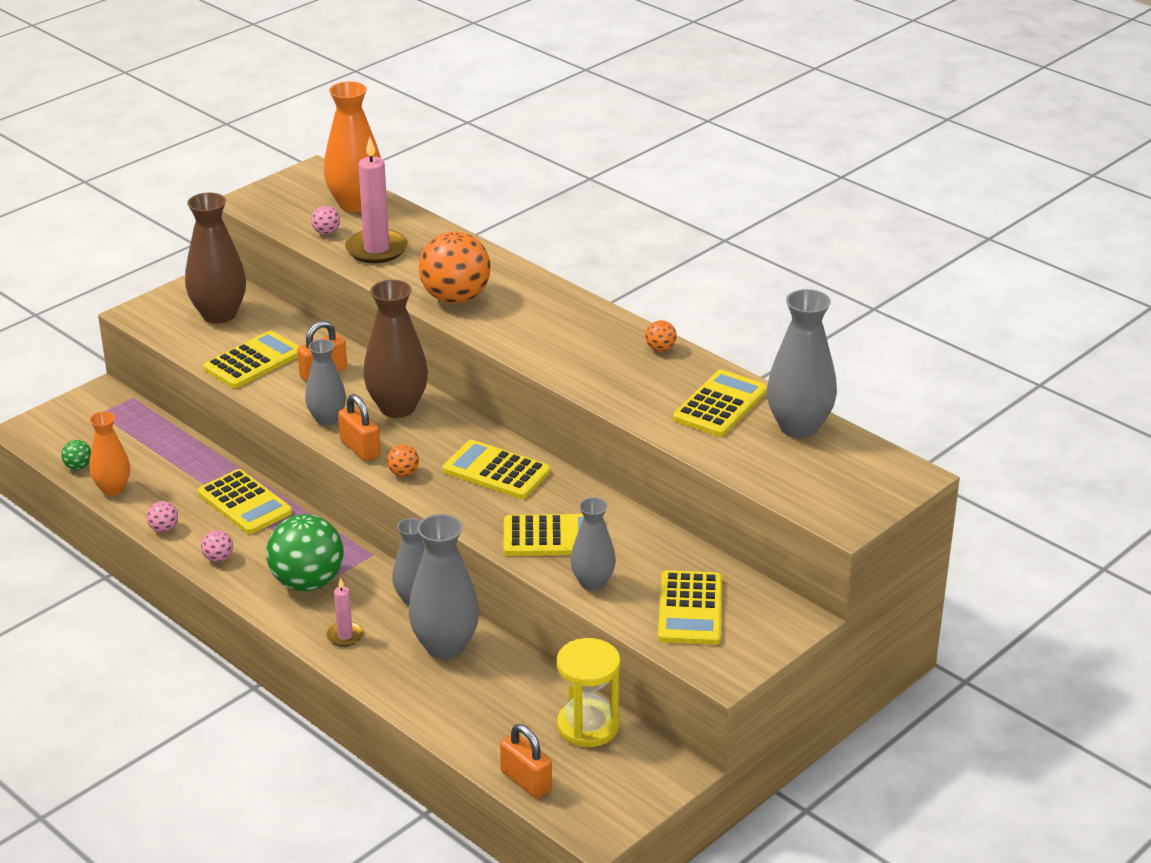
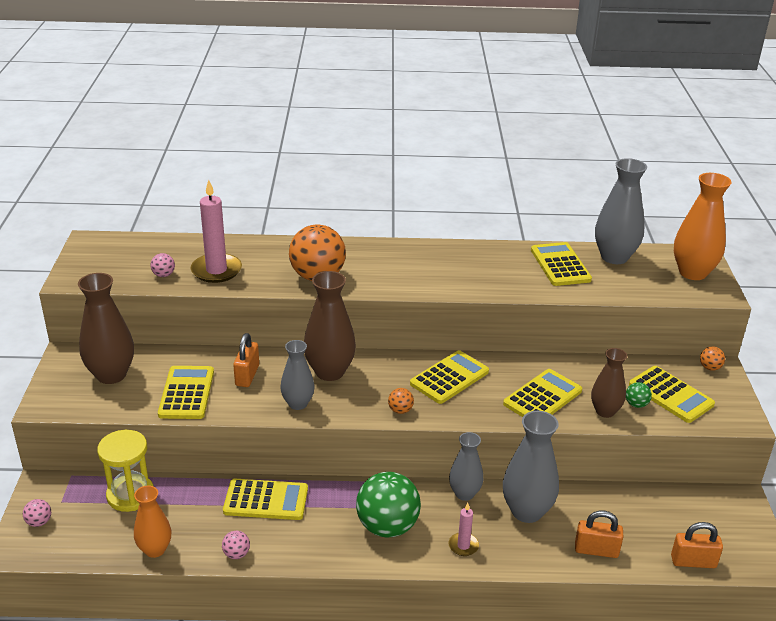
camera: 45 degrees left, 0 degrees up
green ball [61,440,91,470] -> green ball moved to [626,382,652,408]
pink ball [201,530,233,562] -> pink ball moved to [23,499,51,527]
orange vase [324,81,381,212] -> orange vase moved to [674,173,732,280]
orange padlock [338,394,381,461] -> orange padlock moved to [575,510,623,558]
yellow calculator [443,440,550,499] -> yellow calculator turned 150 degrees clockwise [410,350,489,404]
yellow hourglass [557,638,620,747] -> yellow hourglass moved to [97,430,154,512]
grey vase [570,497,616,591] -> brown vase [591,348,627,418]
orange ball [645,320,677,352] -> orange ball moved to [700,346,725,371]

